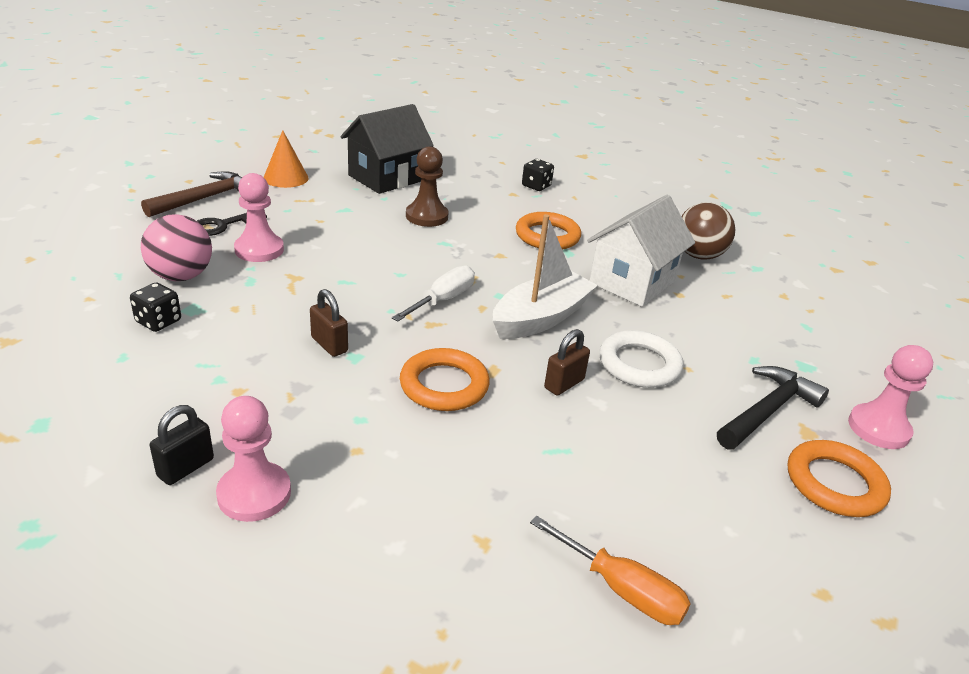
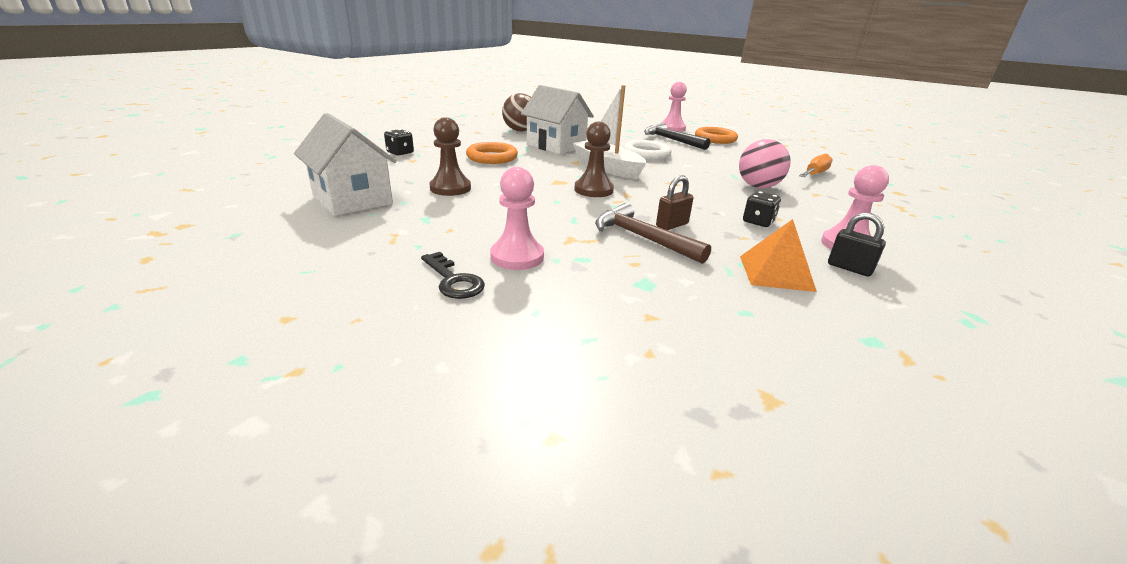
camera: 85 degrees left, 5 degrees down
black dice [130,282,181,332] -> black dice moved to [743,191,781,227]
brown hammer [141,171,242,217] -> brown hammer moved to [595,203,711,264]
pink ball [141,214,212,281] -> pink ball moved to [739,139,791,188]
orange cone [264,130,309,188] -> none
black house [340,104,434,194] -> white house [294,113,397,216]
white screwdriver [392,266,475,322] -> brown pawn [574,122,614,197]
orange ring [400,348,490,411] -> none
brown padlock [544,329,590,395] -> none
none -> orange pyramid [740,219,817,292]

